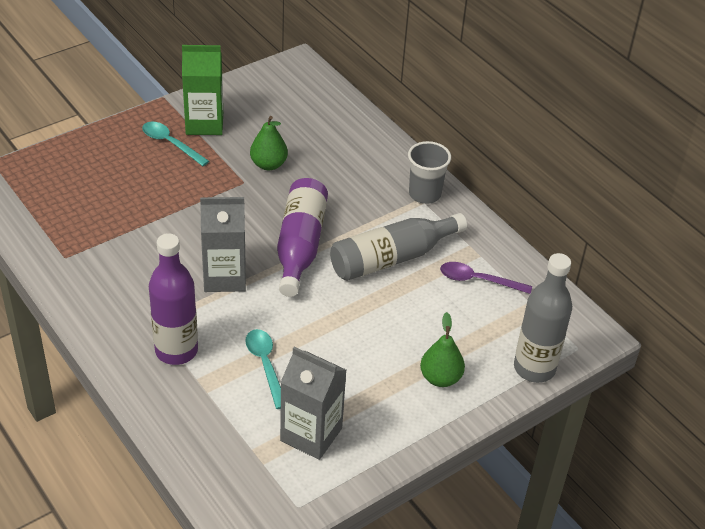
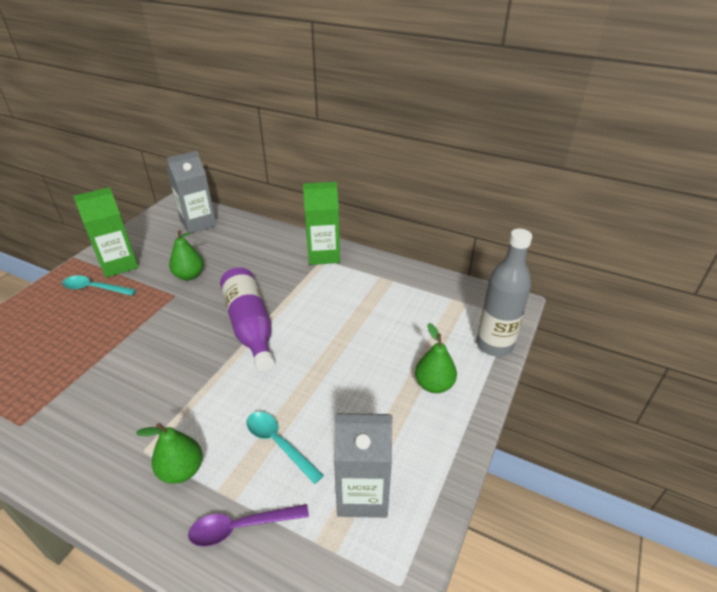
camera: 25 degrees left, 5 degrees down
purple bottle [149,233,198,365] -> green pear [136,423,202,484]
grey carton [200,197,246,292] -> grey carton moved to [167,151,217,233]
grey bottle [330,213,467,281] -> none
grey cup [408,141,451,204] -> green carton [303,182,340,265]
purple spoon [440,262,532,294] -> purple spoon moved to [188,504,309,547]

